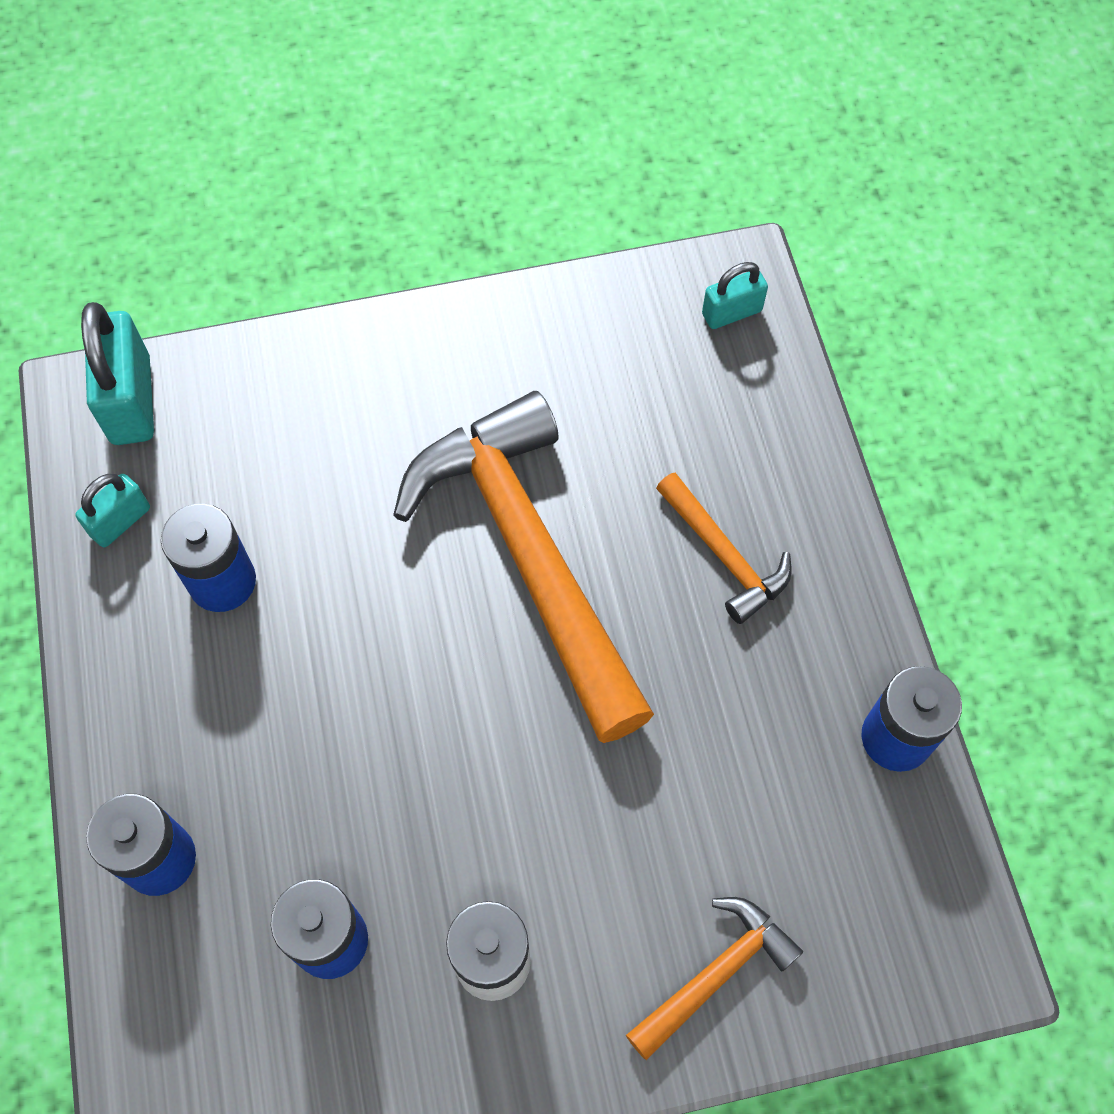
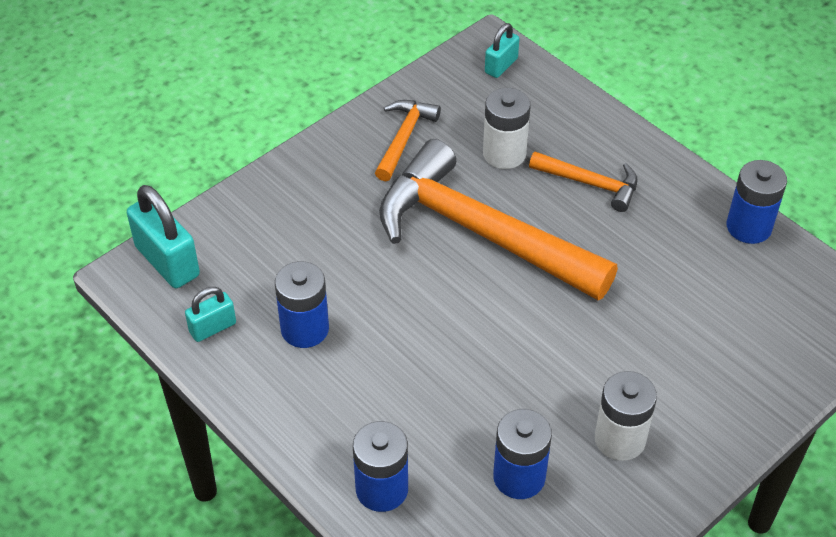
camera: 30 degrees left, 15 degrees down
turquoise padlock [75,474,150,548] -> turquoise padlock turned 45 degrees clockwise [185,287,236,342]
orange hammer [626,897,803,1060] -> orange hammer moved to [375,100,441,181]
none -> white battery [483,88,531,169]

